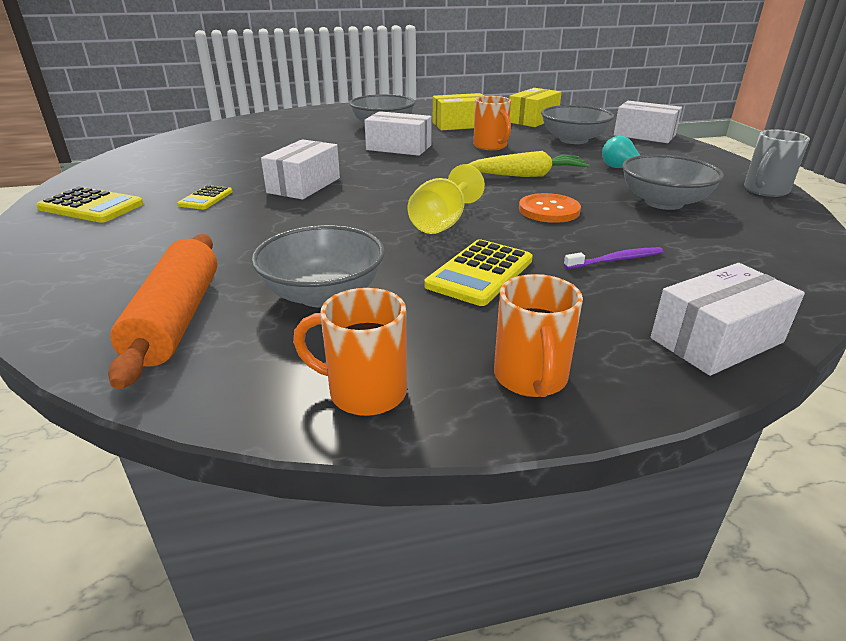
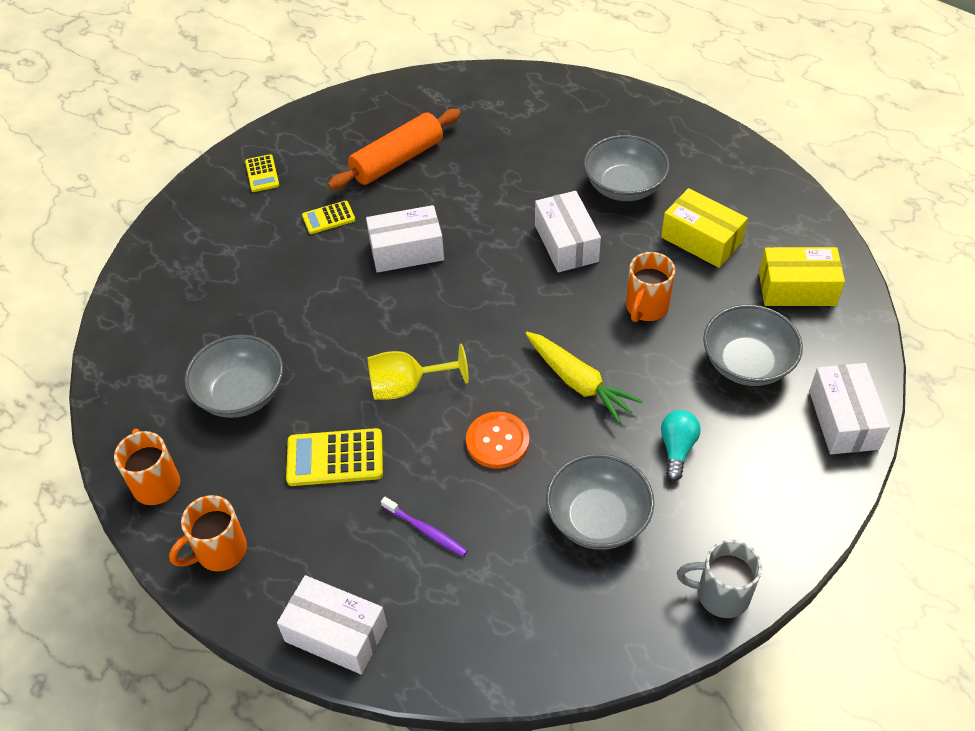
camera: 55 degrees right, 20 degrees up
yellow calculator [36,186,143,223] -> yellow calculator [245,154,279,192], size x0.60
orange rolling pin [108,234,217,389] -> orange rolling pin moved to [328,109,461,190]

